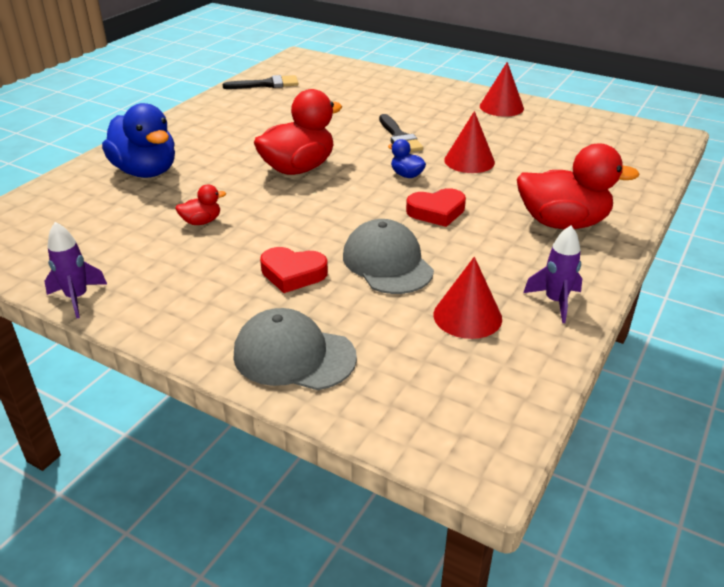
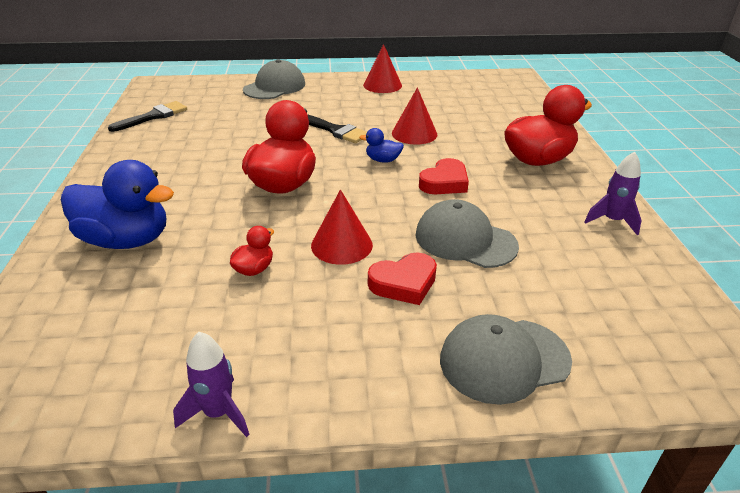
camera: 35 degrees left, 0 degrees up
red cone [433,257,502,339] -> red cone moved to [311,189,373,265]
none -> grey cap [243,59,305,99]

